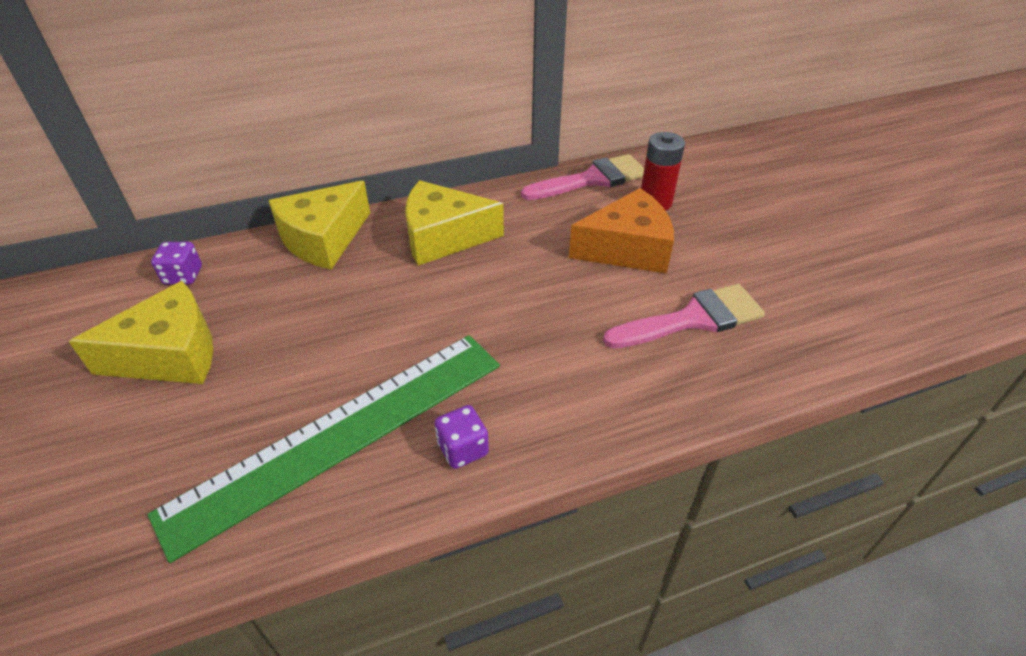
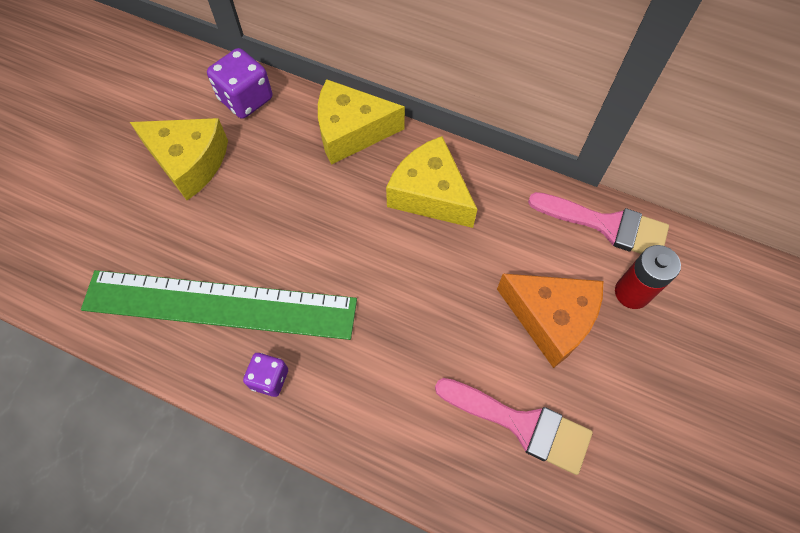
camera: 45 degrees right, 20 degrees up
purple dice [151,242,202,285] -> purple dice [207,48,272,119], size x1.65

